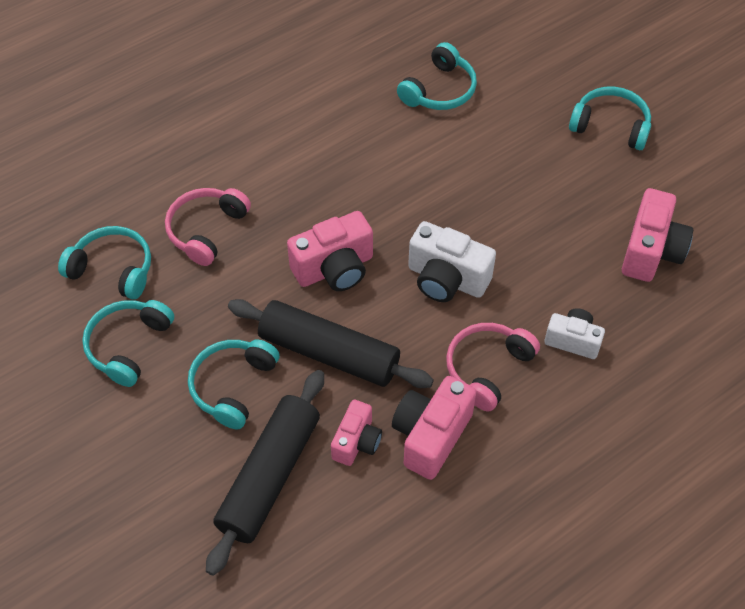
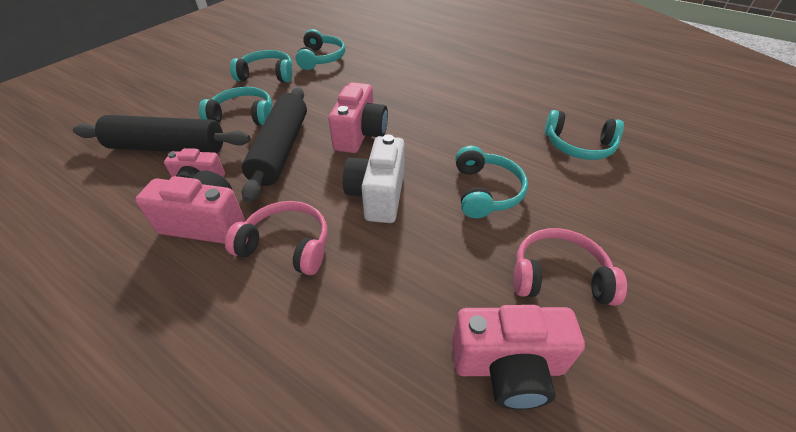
camera: 70 degrees right, 10 degrees down
pink headphones [165,188,251,266] -> pink headphones moved to [513,228,627,306]
pink camera [287,211,373,291] -> pink camera turned 120 degrees counterclockwise [328,82,388,153]
white camera [544,308,605,359] -> none
turquoise headphones [569,86,651,150] -> turquoise headphones moved to [455,146,528,218]

